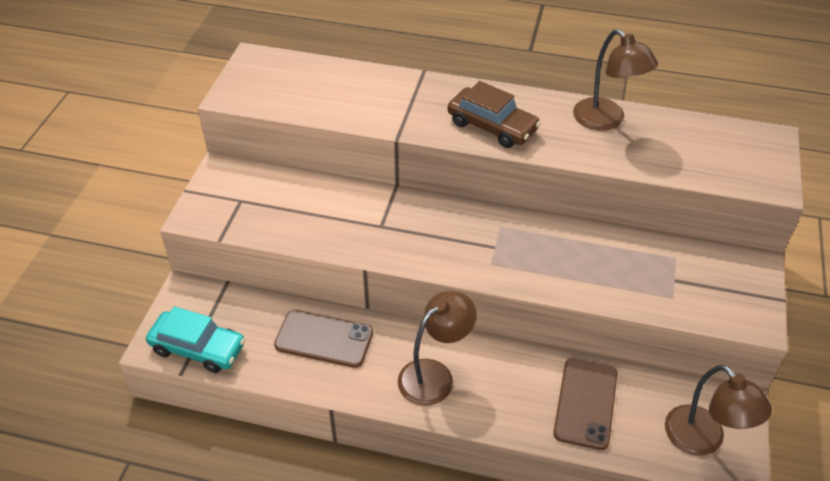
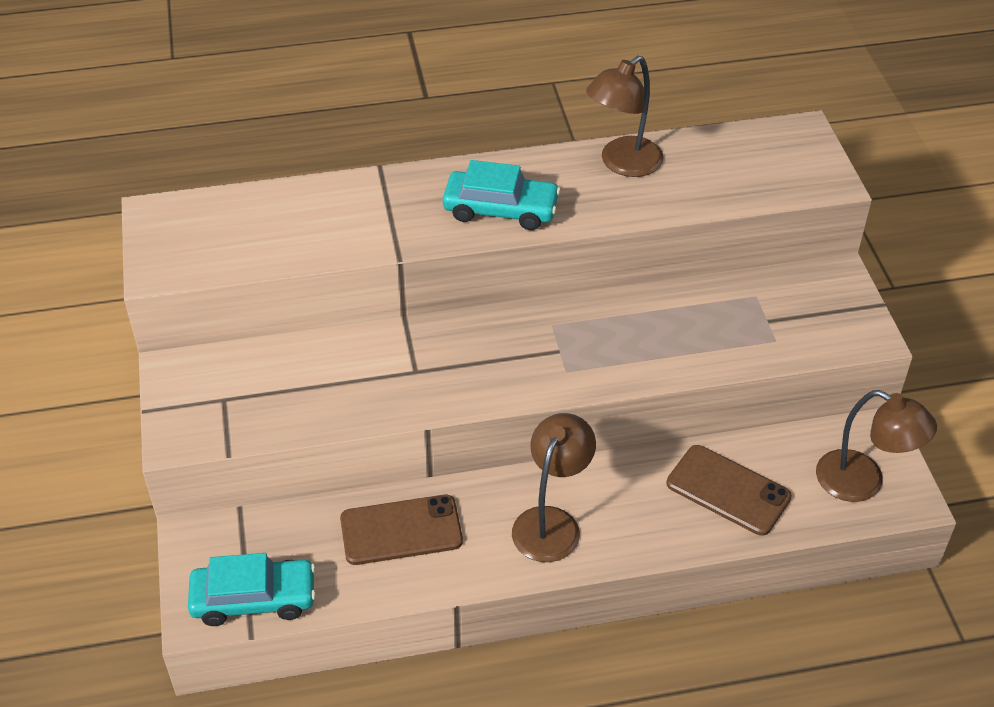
camera: 25 degrees left, 0 degrees up
brown car [448,81,541,148] -> turquoise car [443,160,560,230]
brown phone [553,358,618,450] -> brown phone turned 45 degrees counterclockwise [666,445,792,536]
brown lamp [573,29,658,131] -> brown lamp turned 105 degrees clockwise [586,56,664,177]

